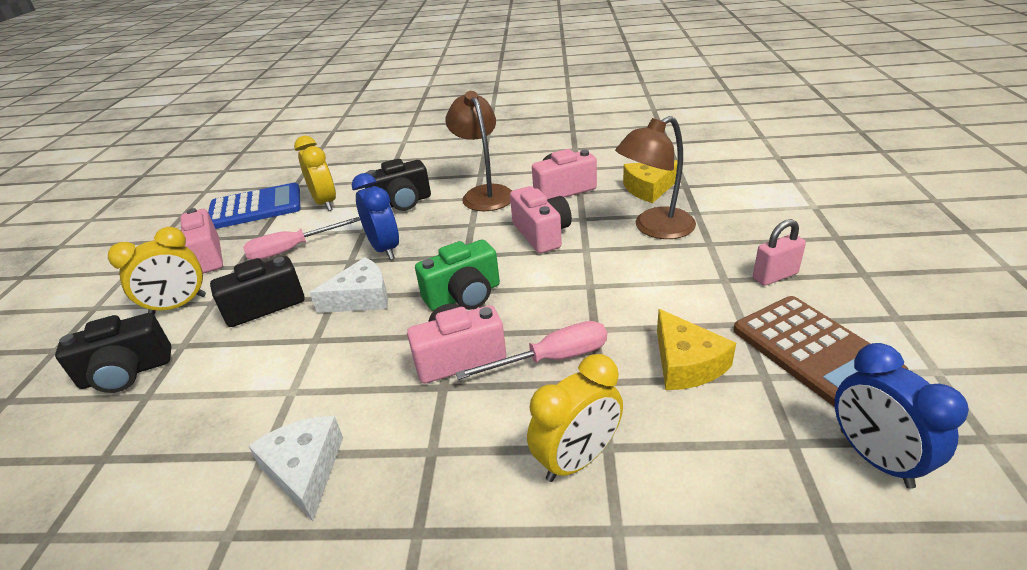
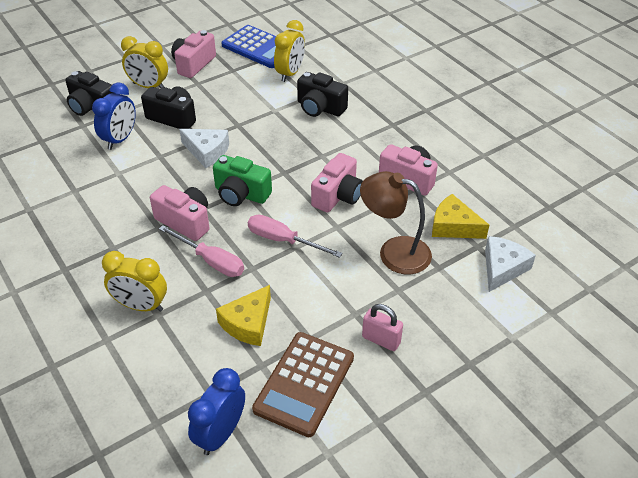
camera: 50 degrees right, 10 degrees up
pink screwdriver [243,217,360,260] -> pink screwdriver moved to [248,215,343,258]
white cheese [248,416,343,521] -> white cheese moved to [485,236,536,292]
blue clock [352,173,399,260] -> blue clock moved to [92,83,136,150]
brown lamp [446,91,512,211] -> none

